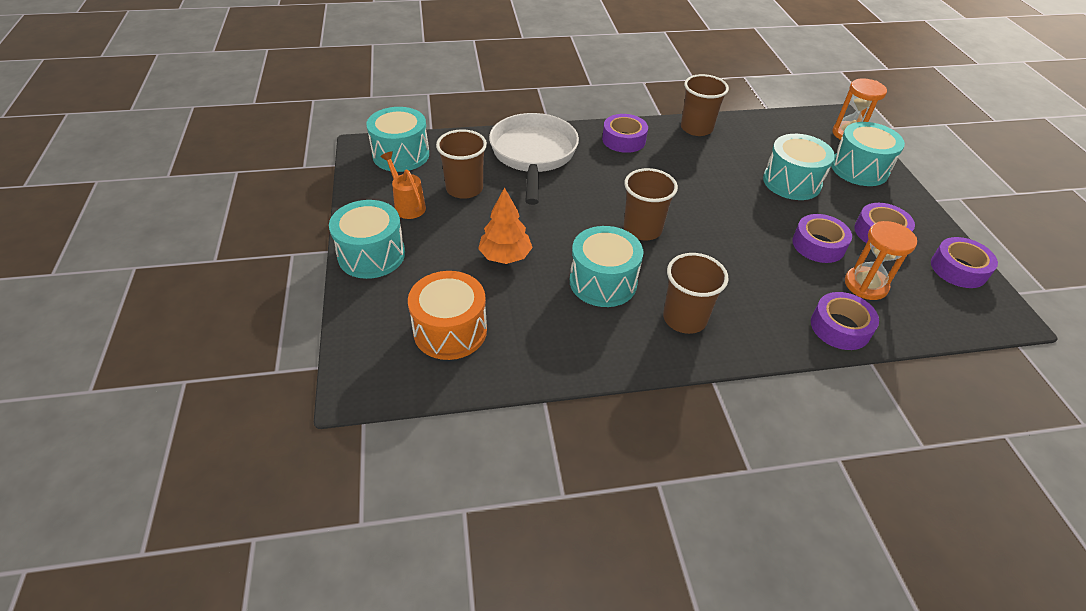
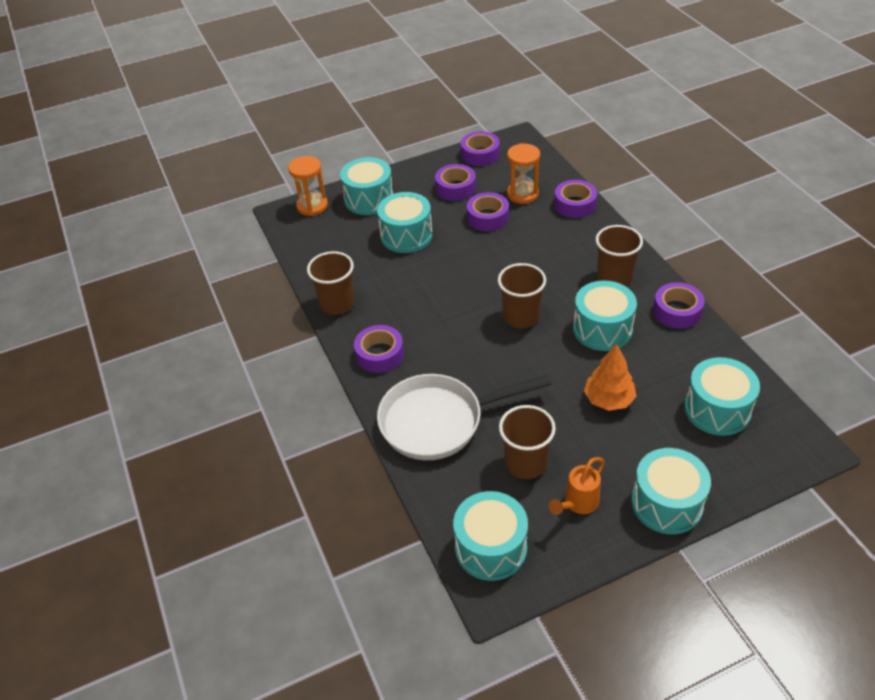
camera: 100 degrees left, 0 degrees up
orange drum [408,271,487,360] -> turquoise drum [684,357,760,436]
none -> purple tape [653,282,705,329]

